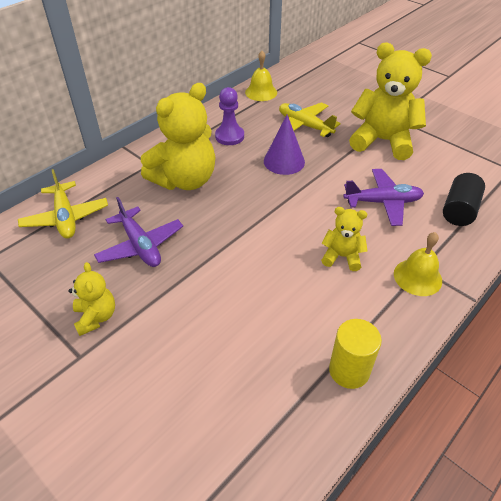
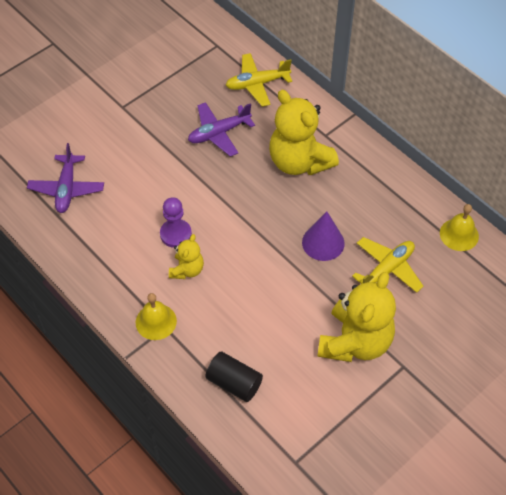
camera: 95 degrees right, 10 degrees up
yellow teddy bear [68,262,115,336] -> none
purple pawn [215,87,244,145] -> purple pawn moved to [160,197,192,248]
yellow cylinder [329,319,382,389] -> none
purple plane [343,169,424,226] -> purple plane moved to [27,143,104,213]

